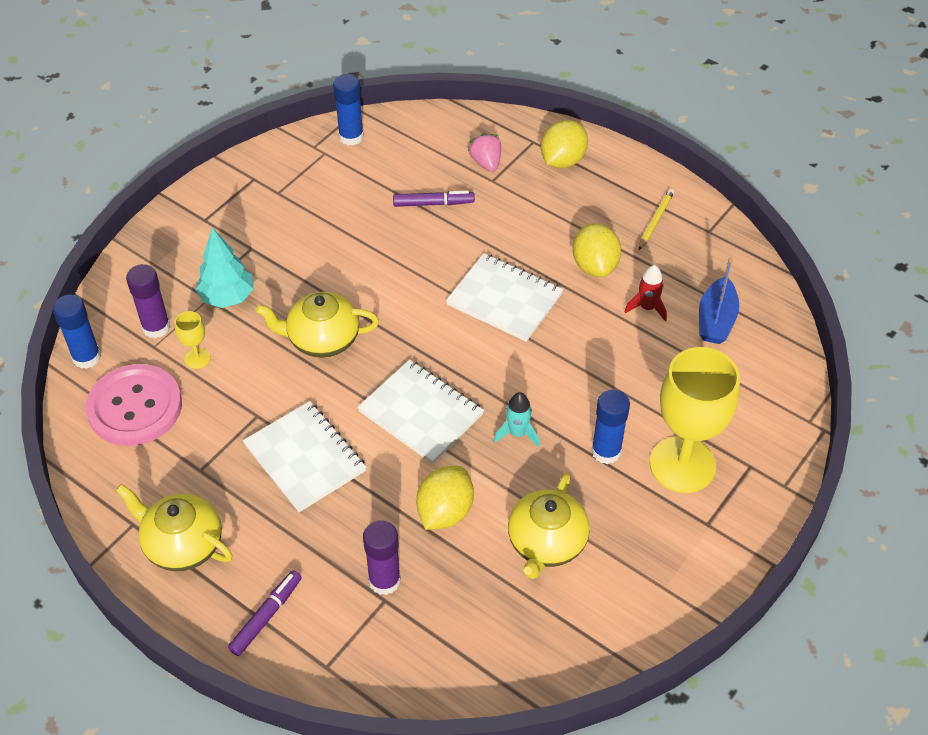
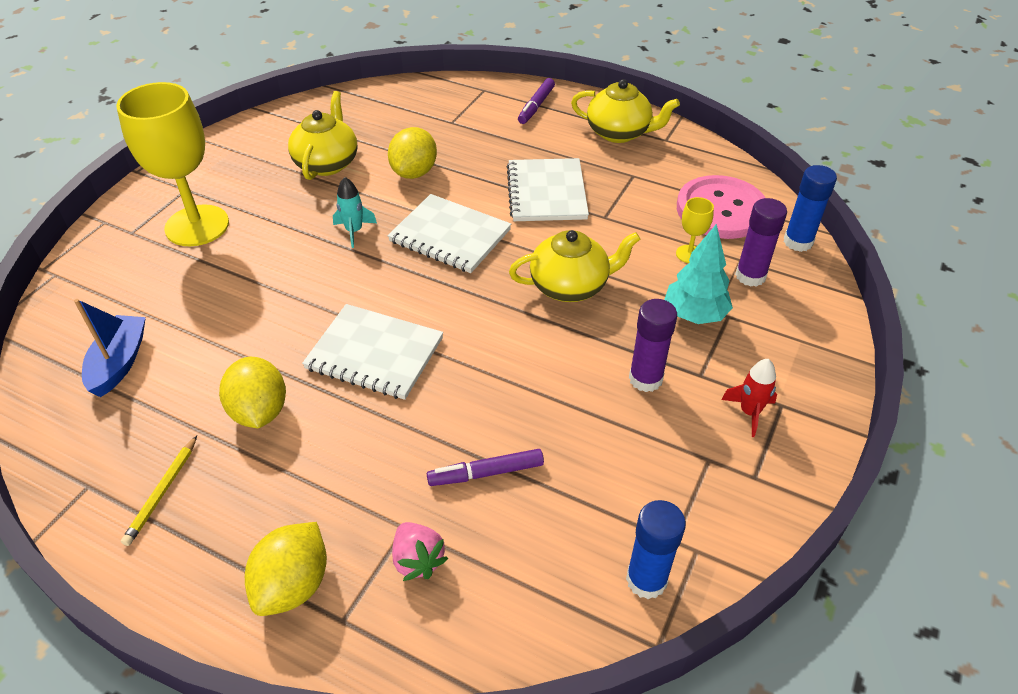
camera: 170 degrees right, 5 degrees down
white notebook [243,401,367,512] -> white notebook turned 45 degrees clockwise [507,158,589,221]
purple glue stick [363,520,401,595] -> purple glue stick moved to [629,299,677,392]
blue glue stick [591,389,630,464] -> none
red rocket [624,265,667,321] -> red rocket moved to [721,359,777,437]

